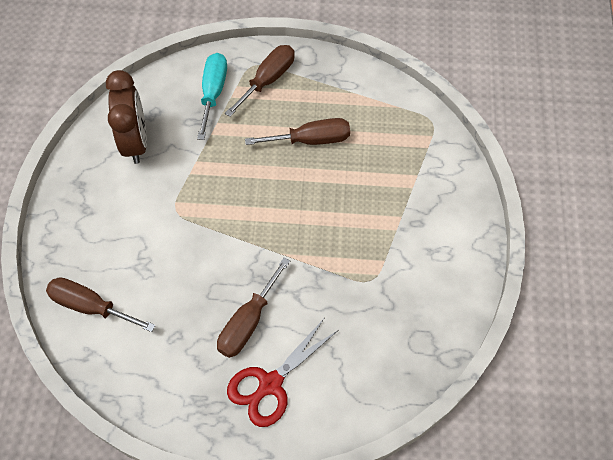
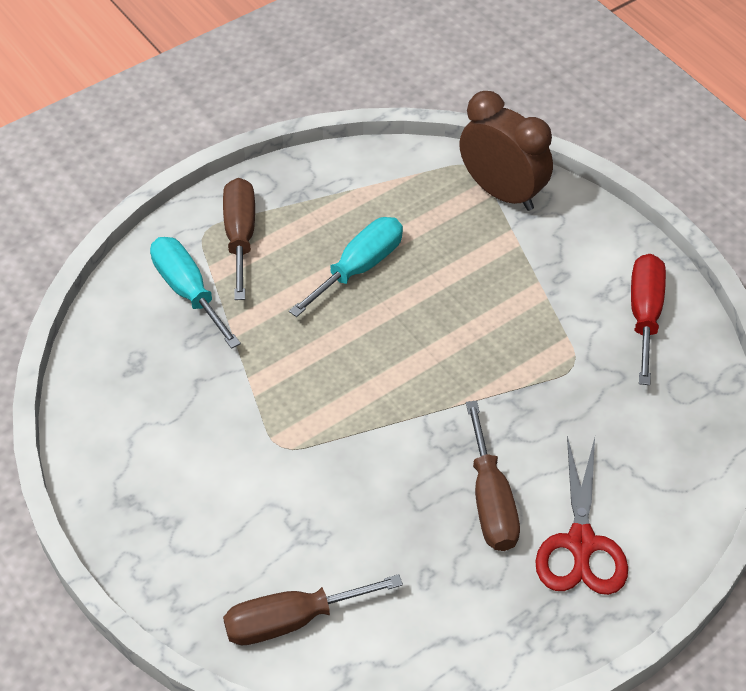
camera: 40 degrees left, 10 degrees down
brown clock [106,70,147,164] -> brown clock moved to [459,91,553,211]
brown screwdriver [245,118,350,145] -> turquoise screwdriver [289,217,403,317]
none -> red screwdriver [631,254,666,385]

